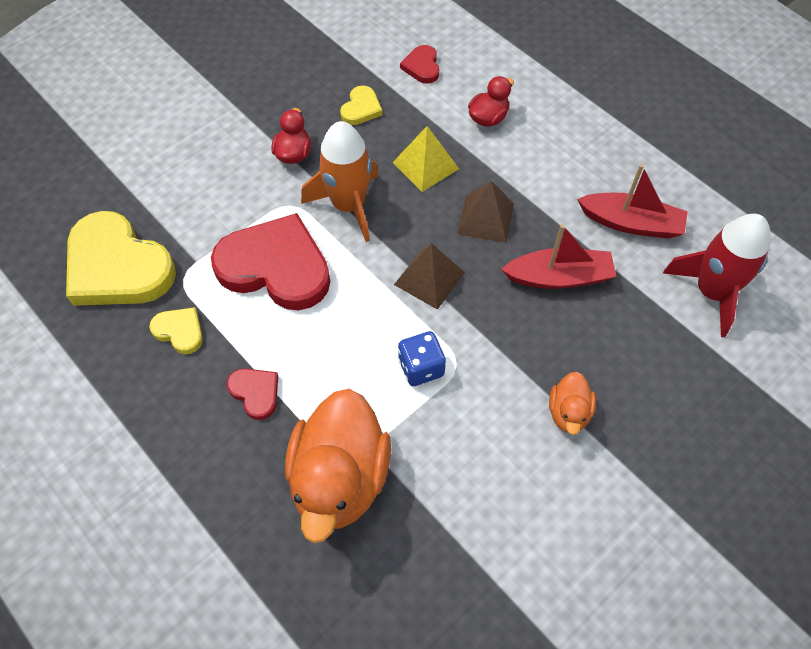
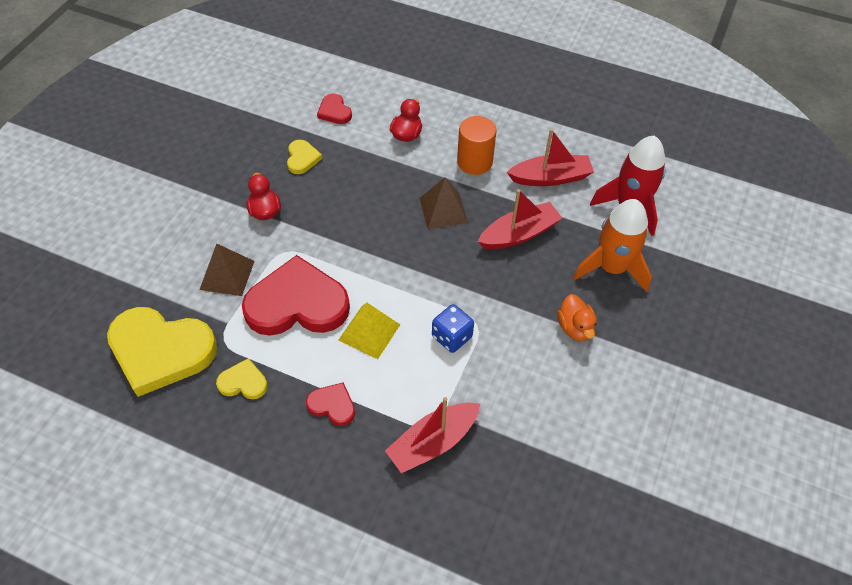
camera: 25 degrees left, 5 degrees down
orange duck [285,389,391,543] -> red boat [385,397,481,473]
orange rocket [301,121,379,242] -> orange rocket moved to [573,199,652,292]
yellow pyramid [393,126,459,192] -> yellow pyramid moved to [339,303,400,359]
brown pyramid [394,243,465,310] -> brown pyramid moved to [199,244,255,296]
none -> orange cylinder [457,116,496,175]

